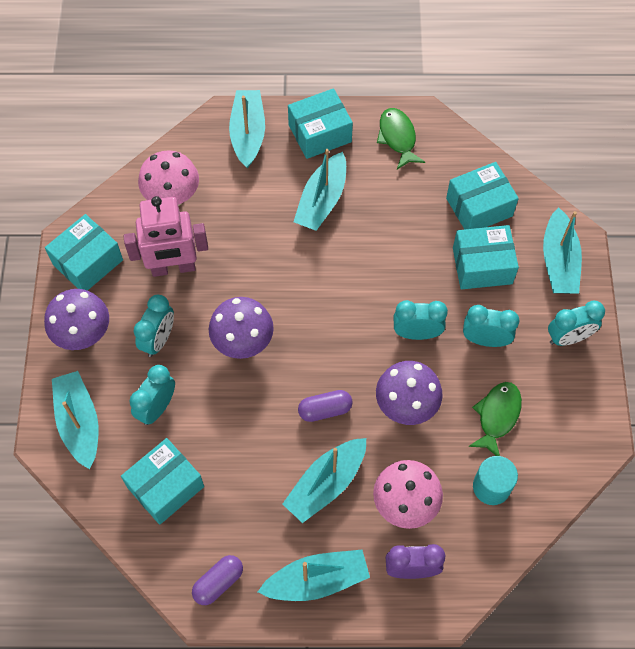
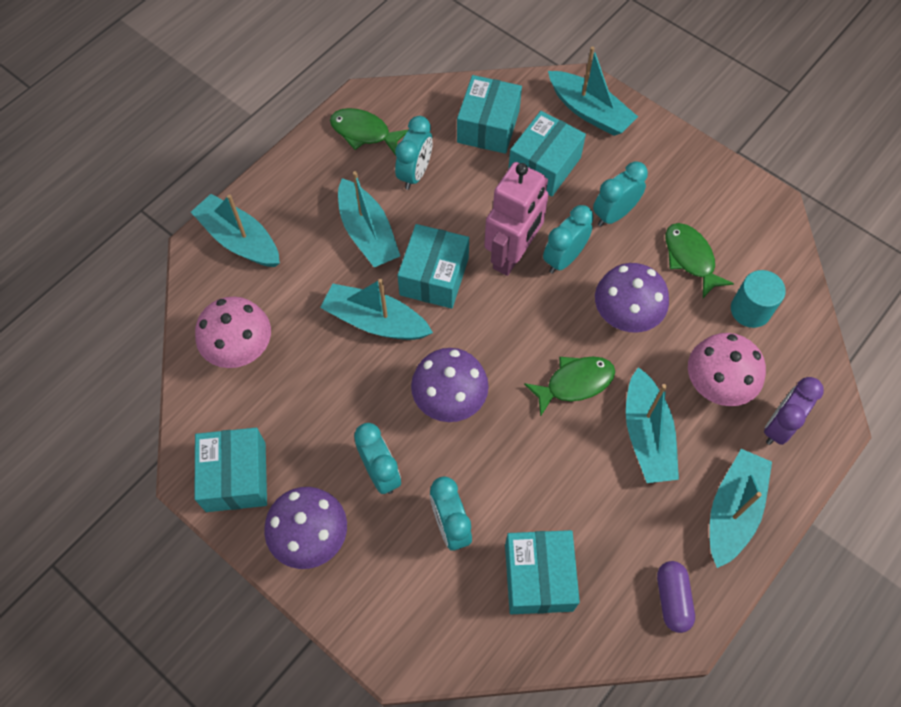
camera: 50 degrees left, 0 degrees up
turquoise boat [52,371,98,469] -> turquoise boat moved to [320,279,433,340]
pink robot [124,196,208,277] -> pink robot moved to [484,162,548,276]
turquoise box [288,88,353,159] -> turquoise box moved to [397,224,469,309]
purple capsule [298,390,353,422] -> green fish [524,357,615,417]
turquoise clock [548,301,605,346] -> turquoise clock moved to [395,116,433,190]

